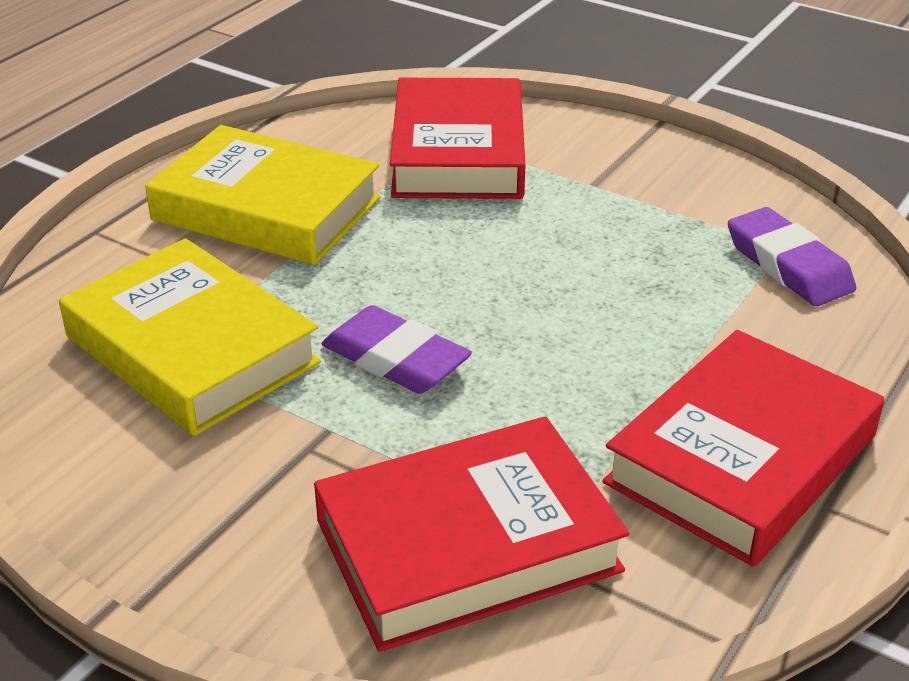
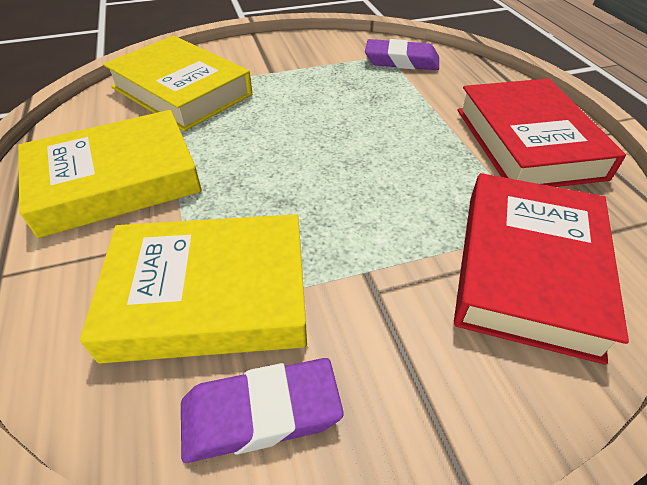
camera: 50 degrees left, 10 degrees up
purple eraser [321,305,472,394] -> purple eraser moved to [181,358,344,463]
red book [390,78,525,199] -> yellow book [103,36,252,131]

